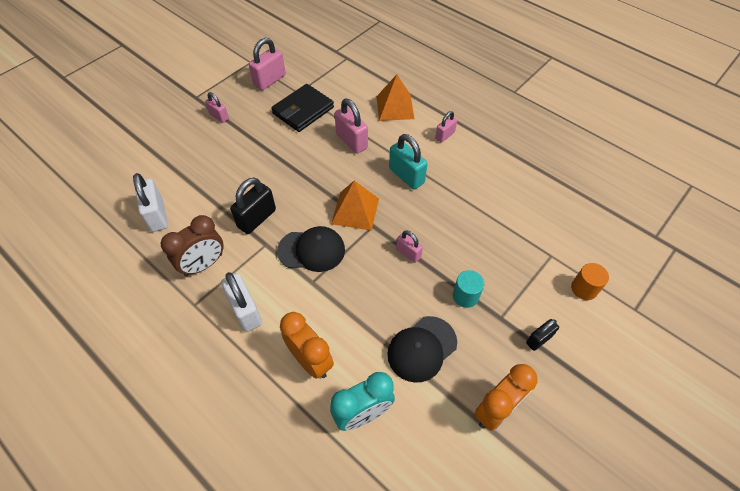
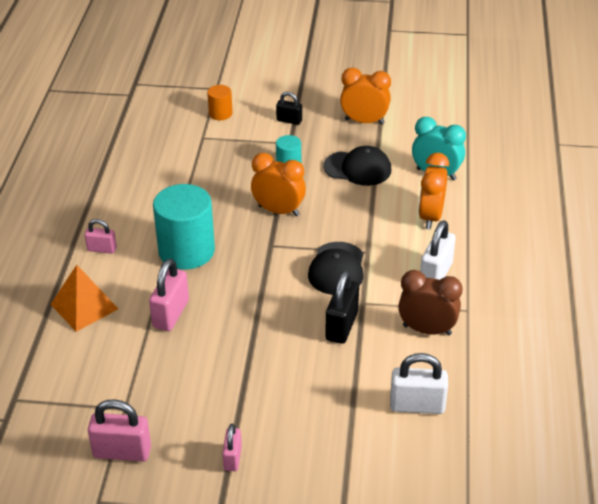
camera: 125 degrees left, 15 degrees down
white padlock [133,173,168,232] -> white padlock turned 60 degrees clockwise [390,353,448,414]
black padlock [230,178,276,234] -> black padlock turned 75 degrees counterclockwise [325,270,359,344]
black wallet [271,84,334,132] -> none
black cap [277,226,345,272] -> black cap turned 135 degrees counterclockwise [308,242,363,295]
orange pyramid [331,180,379,231] -> none
turquoise padlock [389,134,428,189] -> turquoise cylinder [153,184,215,270]
pink padlock [396,230,423,263] -> orange clock [251,153,306,216]

